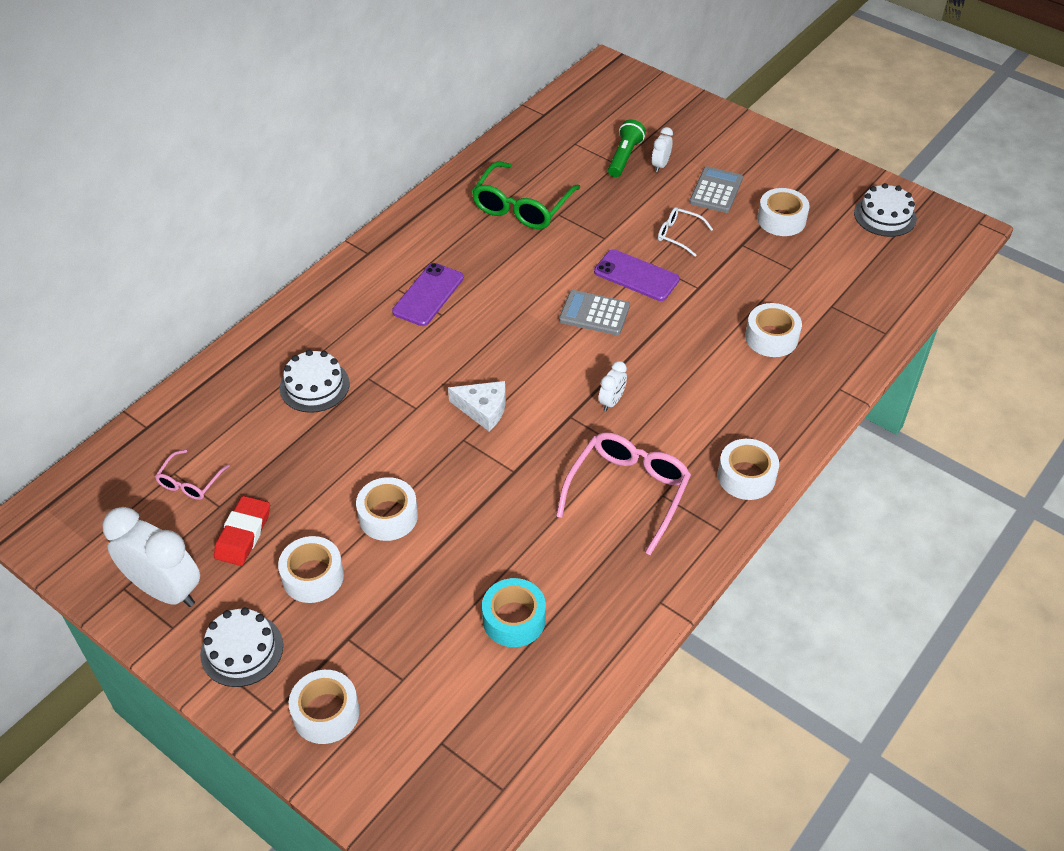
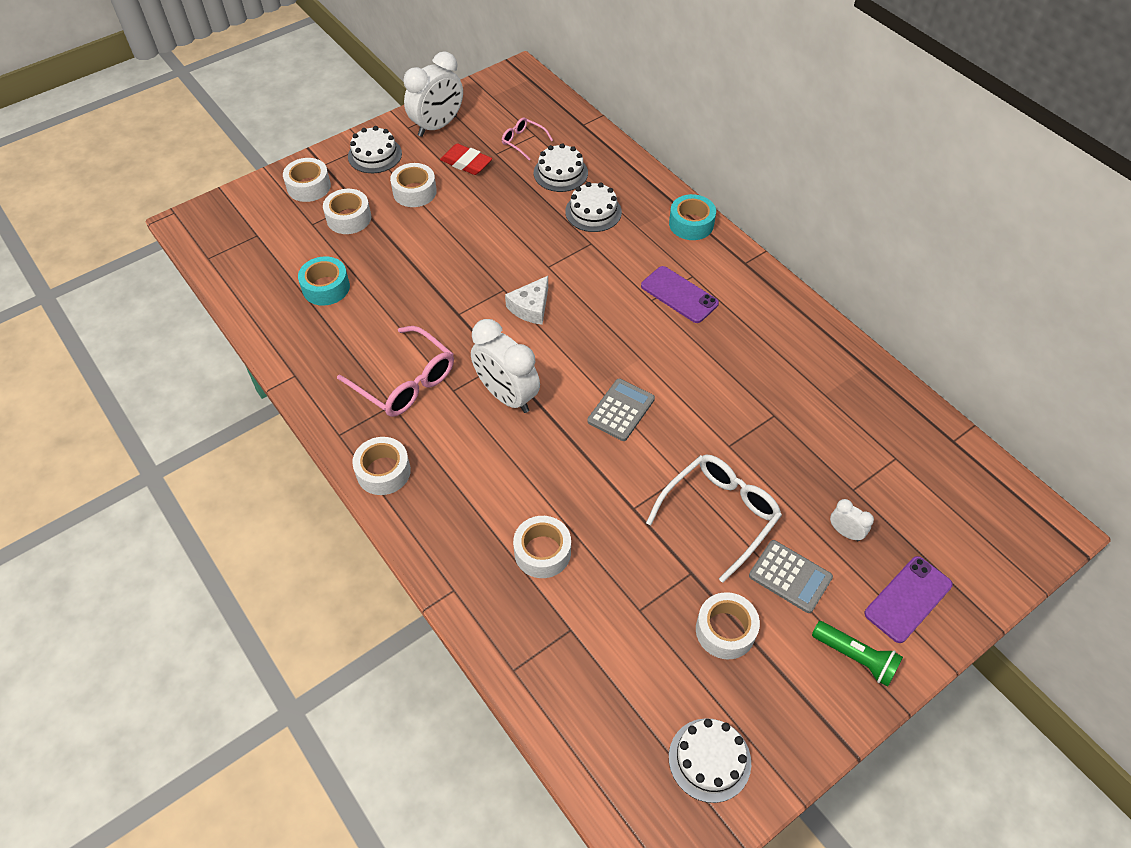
camera: 105 degrees right, 5 degrees up
white tape [356,477,418,541] -> white tape moved to [323,189,371,234]
green glasses [472,161,580,229] -> none
purple phone [594,249,680,301] -> purple phone moved to [864,556,953,643]
white clock [599,361,627,411] -> white clock [471,319,540,413], size x2.13
green flashlight [608,119,646,177] -> green flashlight moved to [812,621,903,687]
white glasses [658,207,713,257] -> white glasses [646,455,782,583], size x1.89
none -> white cake [534,143,588,192]
none -> turquoise tape [669,194,716,240]

